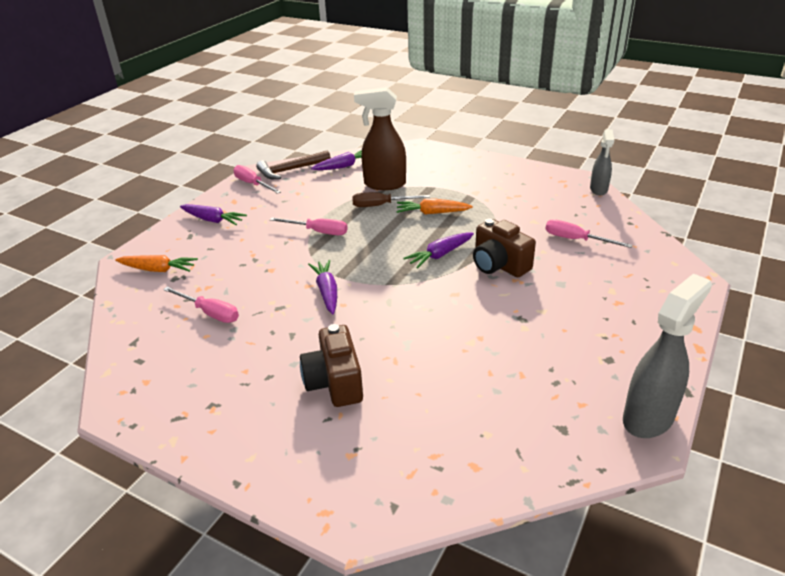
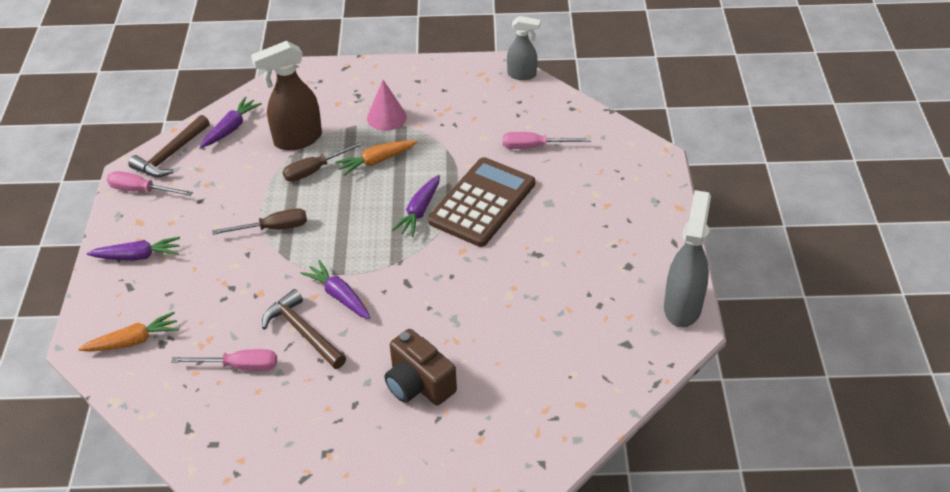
camera: 30 degrees left, 10 degrees up
pink screwdriver [270,217,348,235] -> brown screwdriver [212,208,307,235]
brown camera [473,219,536,277] -> brown calculator [428,157,535,247]
grey spray bottle [590,129,614,195] -> grey spray bottle turned 60 degrees counterclockwise [507,16,540,80]
none -> brown hammer [262,289,346,369]
none -> pink cone [367,80,407,131]

